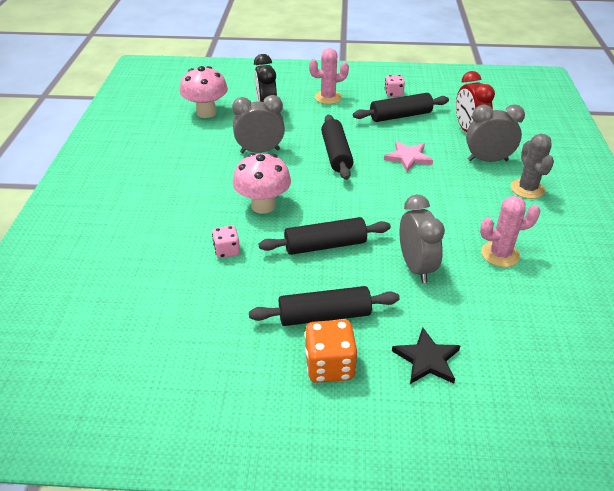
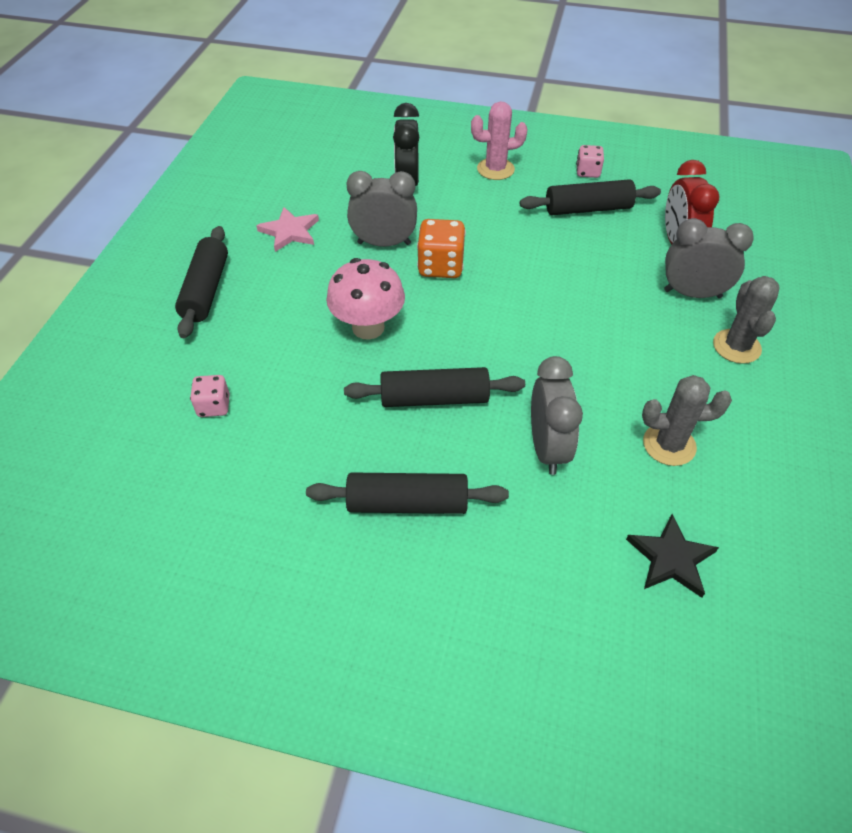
camera: 10 degrees right, 10 degrees up
pink mushroom [180,66,228,118] -> none
pink dice [212,225,240,258] -> pink dice moved to [190,375,230,417]
orange dice [305,320,357,383] -> orange dice moved to [417,219,466,278]
black rolling pin [321,115,353,180] -> black rolling pin moved to [175,226,228,338]
pink star [384,141,433,172] -> pink star moved to [256,207,319,252]
black star [392,328,460,384] -> black star moved to [626,514,719,598]
pink cactus [480,196,541,267] -> grey cactus [642,375,732,466]

